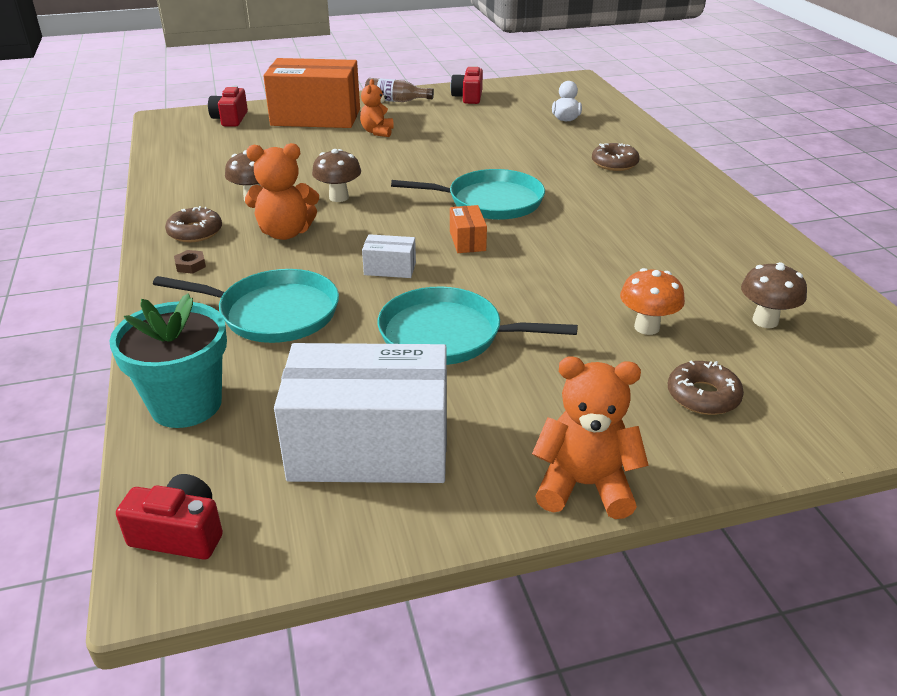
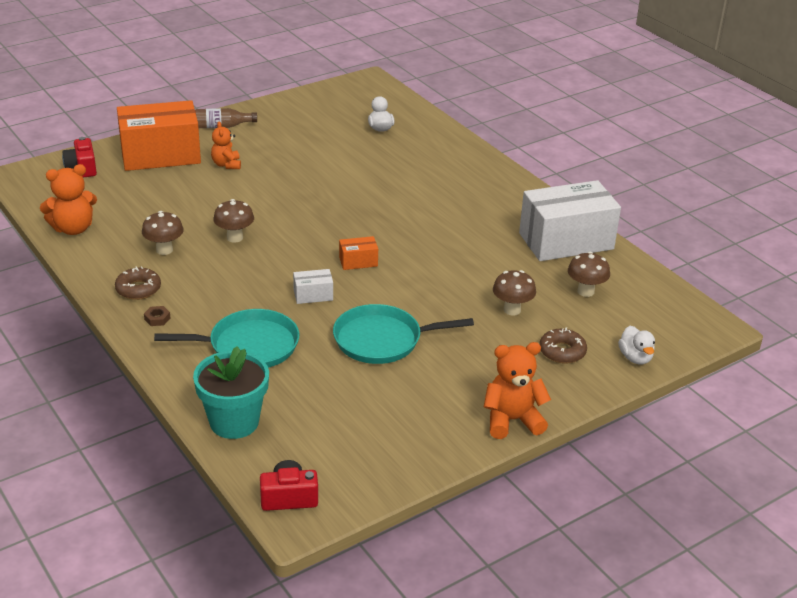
camera: 20 degrees left, 0 degrees up
orange teddy bear [245,143,319,240] -> orange teddy bear moved to [40,164,97,235]
white box [274,343,447,483] -> white box moved to [519,180,621,261]
turquoise pan [391,169,545,220] -> none
orange box [450,205,487,253] -> orange box turned 75 degrees counterclockwise [339,236,378,270]
red camera [451,66,483,104] -> none
brown donut [592,143,640,171] -> none
orange mushroom [620,268,685,335] -> brown mushroom [493,270,536,316]
none -> white duck [618,326,655,364]

